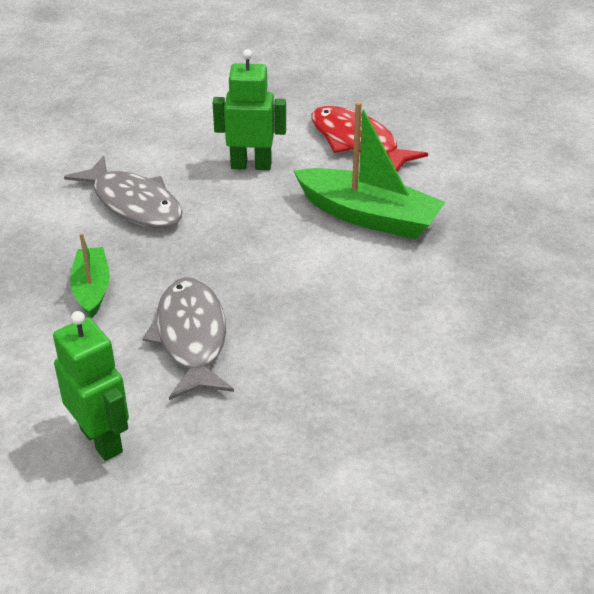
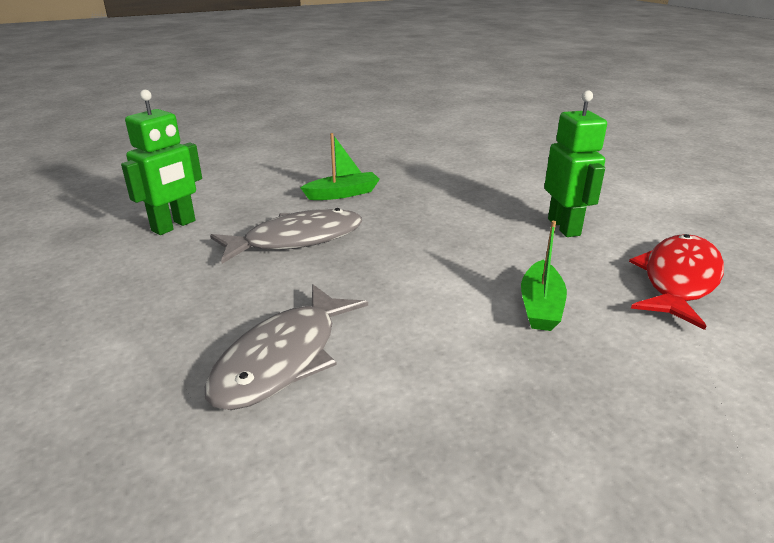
camera: 75 degrees right, 10 degrees down
grey fish [64,156,182,228] -> grey fish moved to [205,285,368,410]
green boat [293,102,445,239] -> green boat [521,221,567,331], size x0.57

